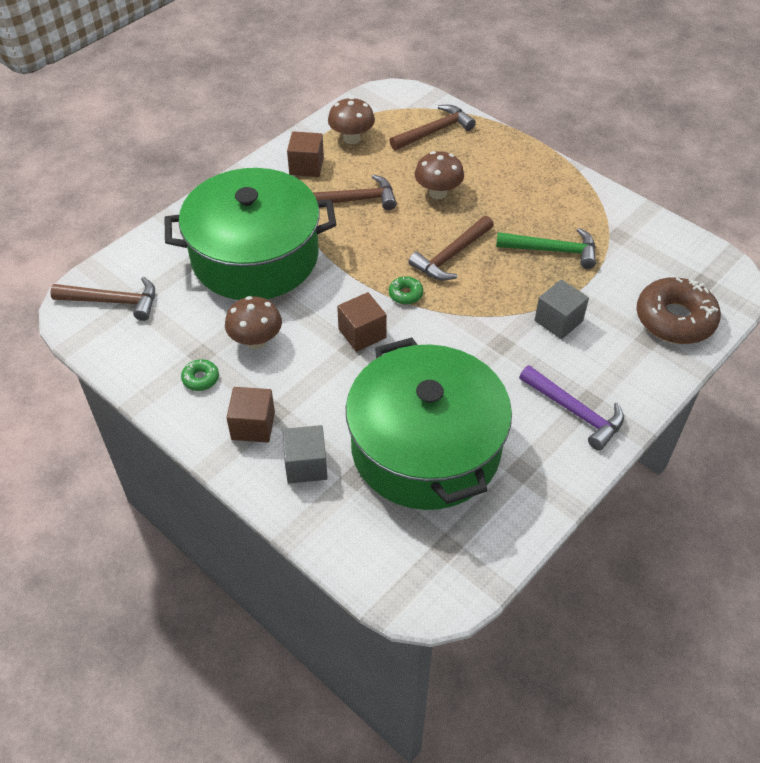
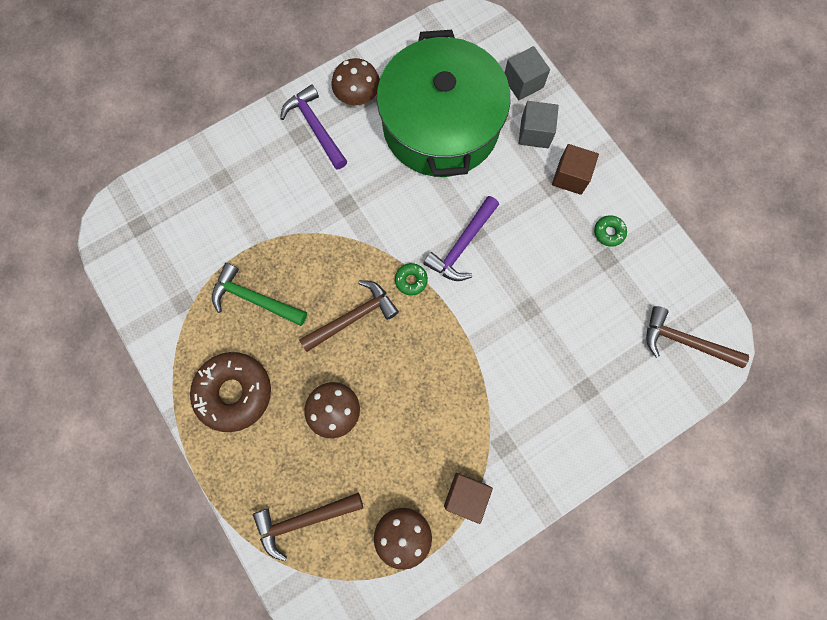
camera: 165 degrees left, 25 degrees up
green pot [165,168,336,300] -> none
brown mushroom [225,296,282,349] -> brown mushroom moved to [332,58,380,105]
brown hammer [313,174,397,210] -> none
brown cube [337,292,387,352] -> purple hammer [423,196,499,281]
grey cube [534,279,589,339] -> grey cube moved to [505,46,550,100]
brown donut [636,277,721,344] -> brown donut moved to [190,352,271,432]

